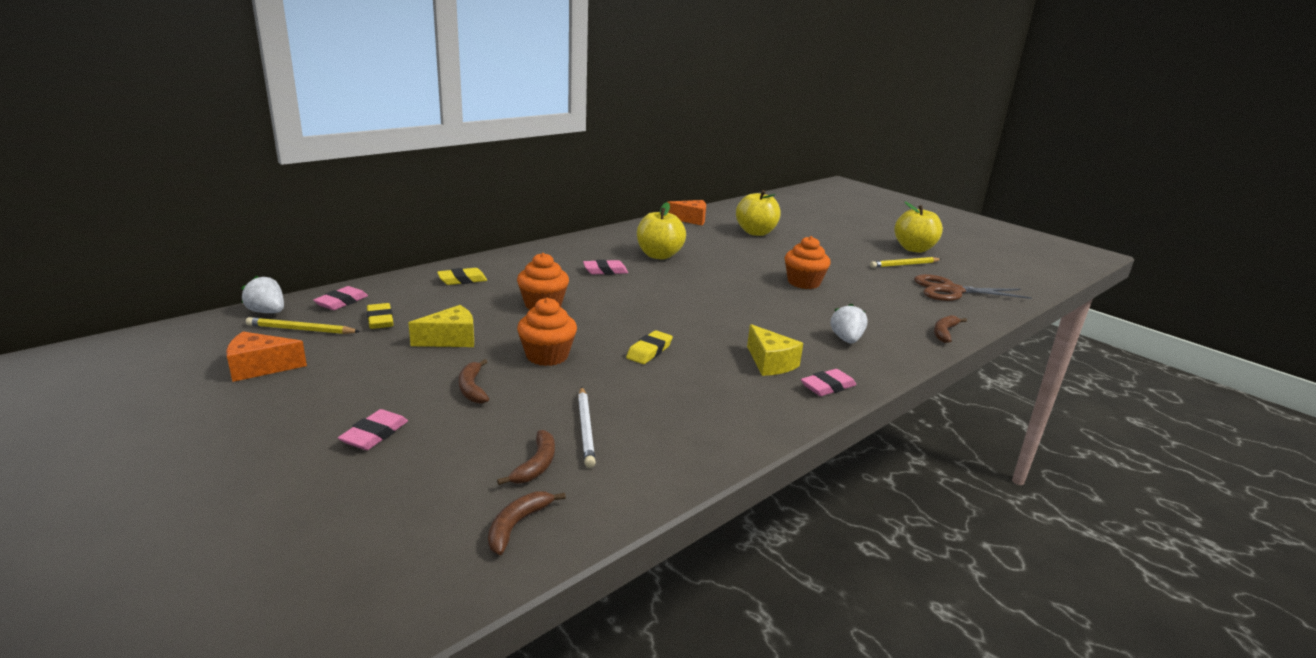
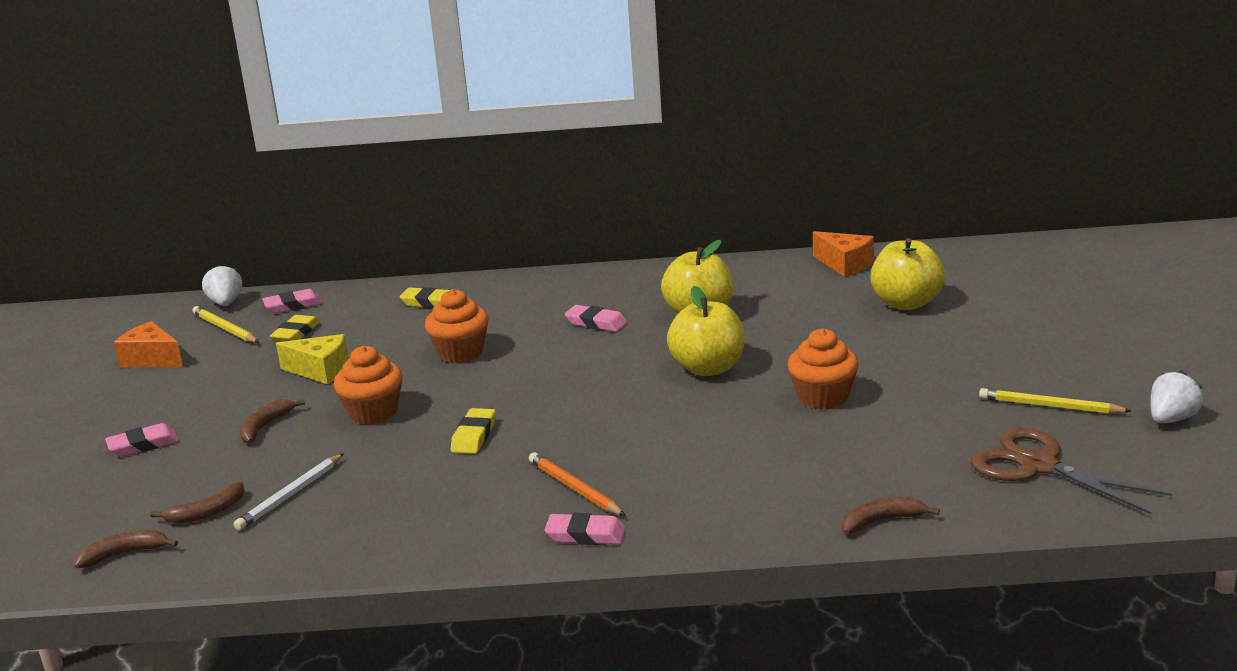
camera: 45 degrees right, 0 degrees up
yellow eraser [626,330,673,364] -> yellow eraser turned 60 degrees counterclockwise [451,408,496,454]
yellow cheese [747,324,803,376] -> orange pencil [529,452,626,516]
white strawberry [831,304,868,343] -> white strawberry moved to [1150,370,1203,423]
yellow apple [895,201,943,253] -> yellow apple moved to [667,286,745,376]

